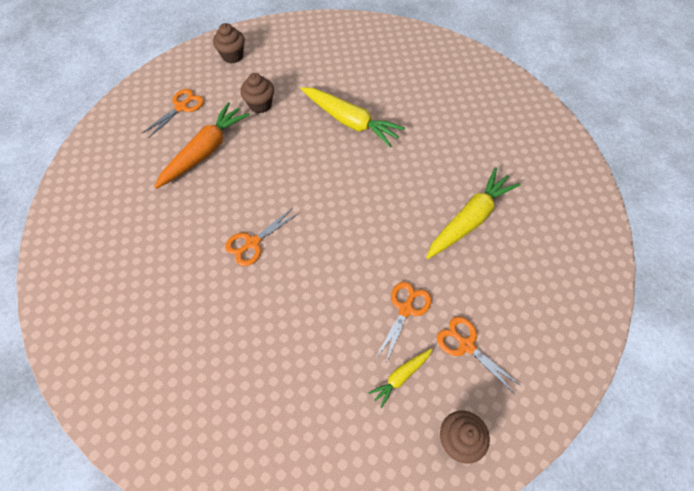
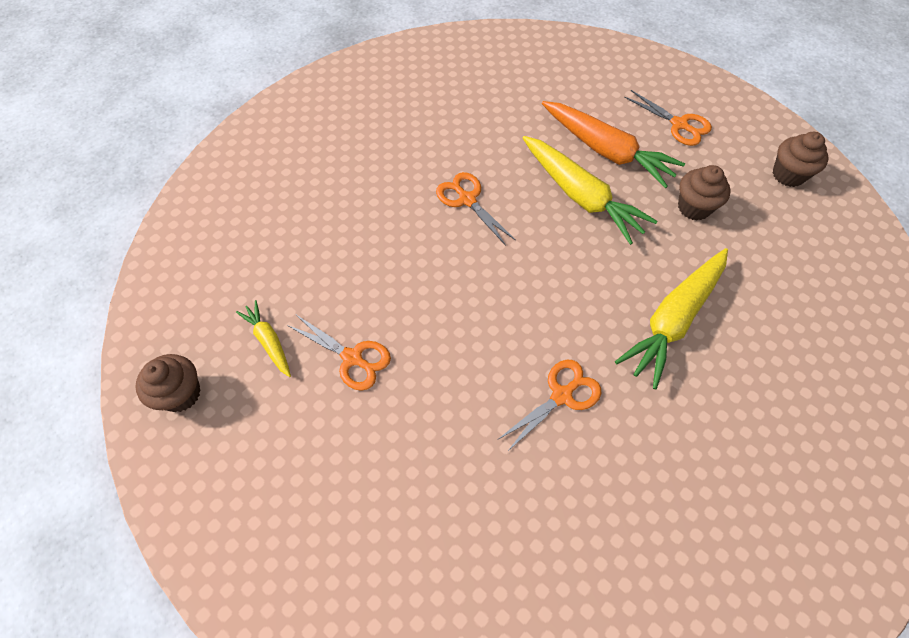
camera: 95 degrees right, 0 degrees up
yellow carrot [426,167,521,259] -> yellow carrot moved to [522,136,657,245]
orange scissors [437,317,521,394] -> orange scissors moved to [497,360,601,452]

